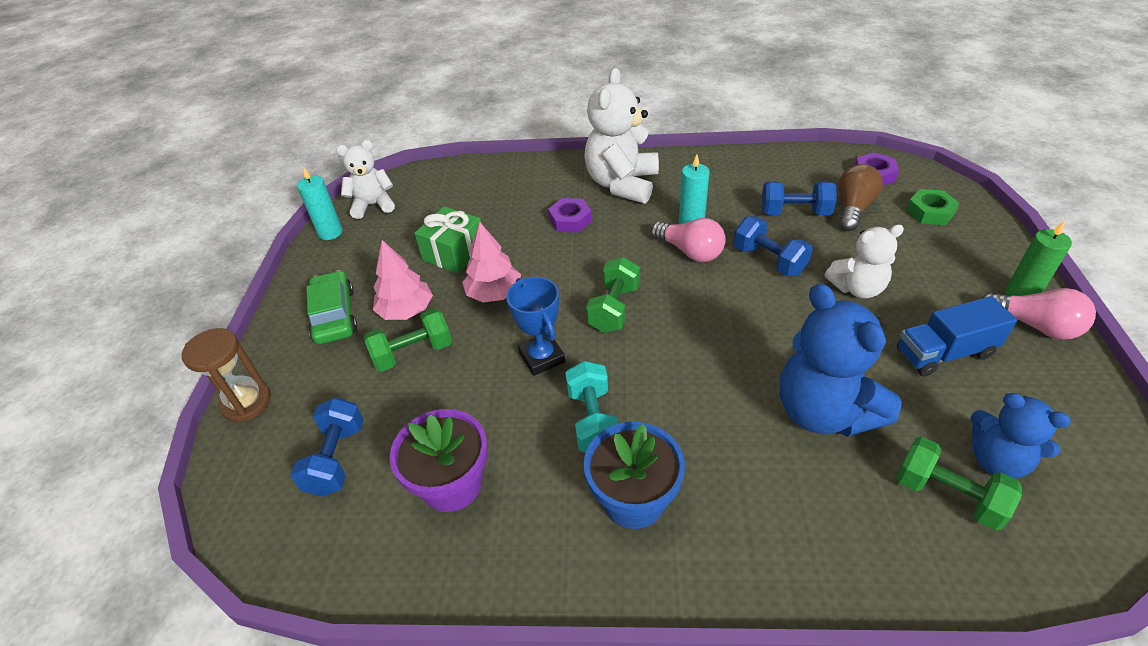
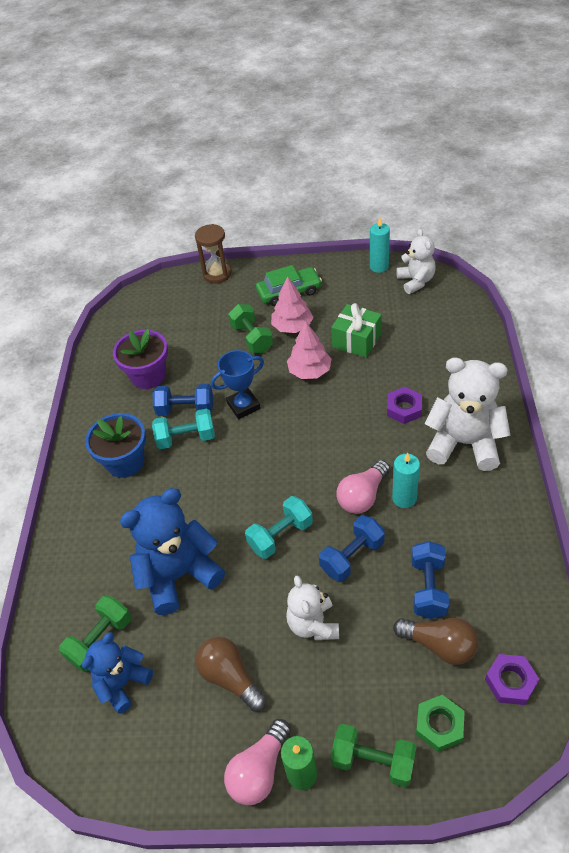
camera: 90 degrees right, 5 degrees up
blue dumbbell [291,397,364,497] -> blue dumbbell moved to [153,384,213,416]
green dumbbell [586,257,640,333] -> green dumbbell moved to [331,724,416,787]
blue truck [897,296,1017,377] -> brown light bulb [196,637,266,711]
none -> turquoise dumbbell [245,496,313,559]

